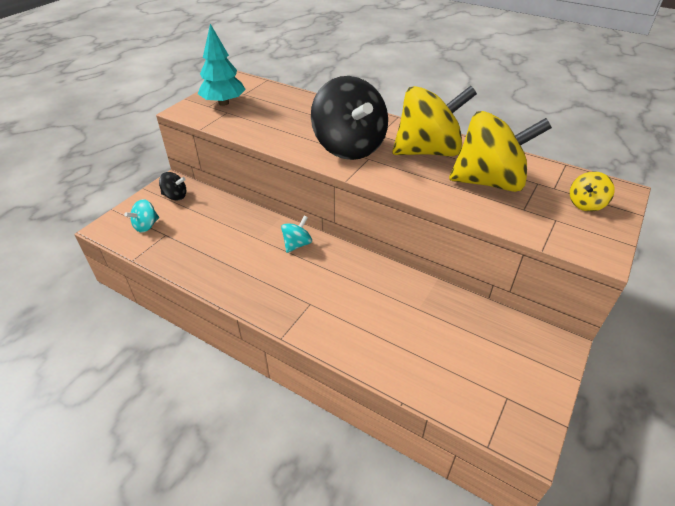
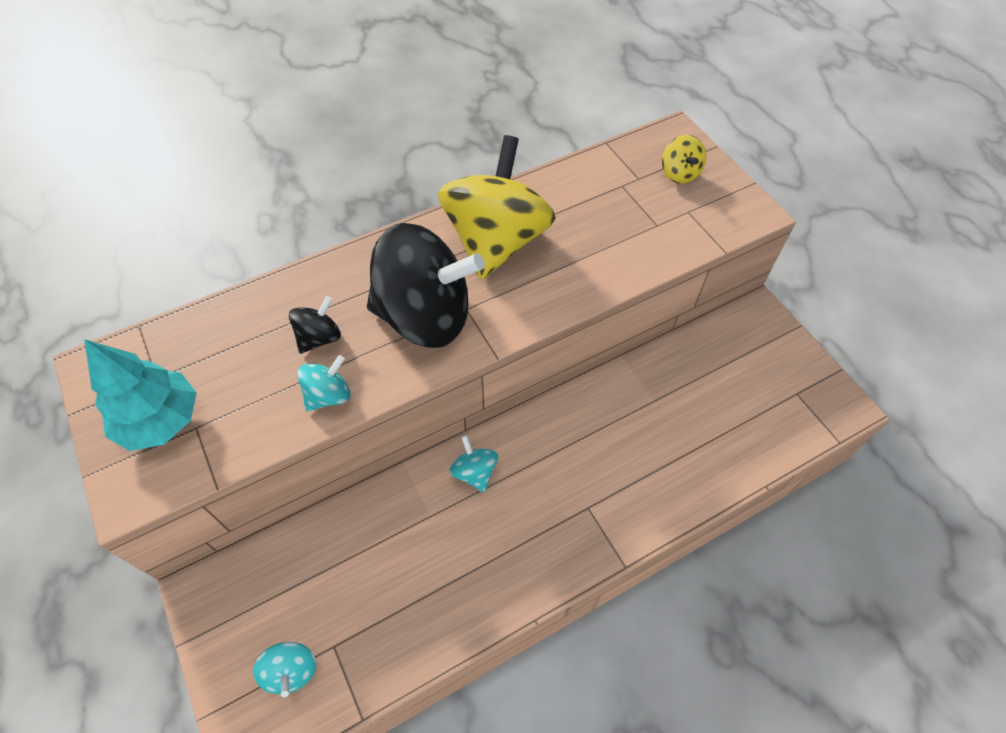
camera: 60 degrees left, 15 degrees up
black spinning top [159,172,186,200] -> black spinning top moved to [289,296,341,354]
yellow spinning top [449,111,552,192] -> none
none -> turquoise spinning top [297,355,351,411]

